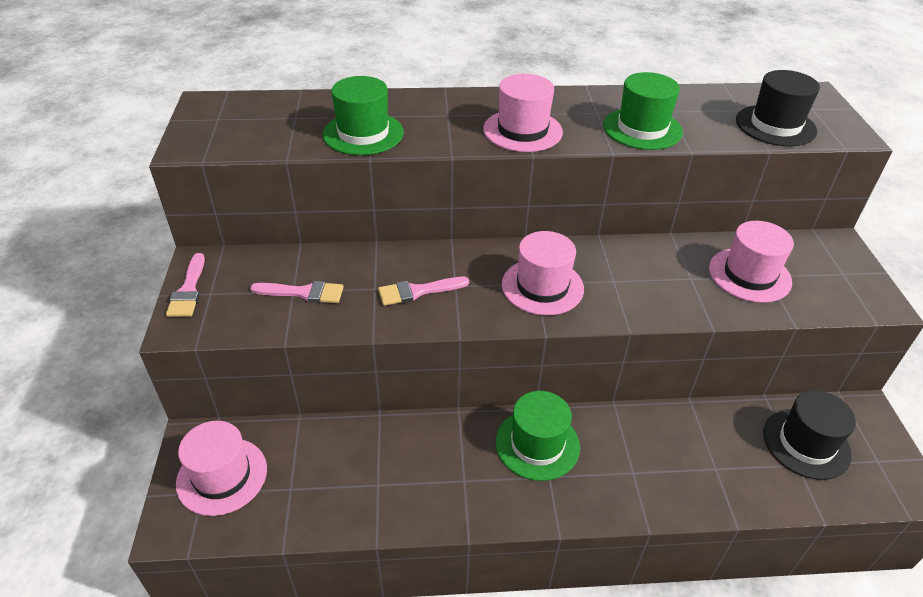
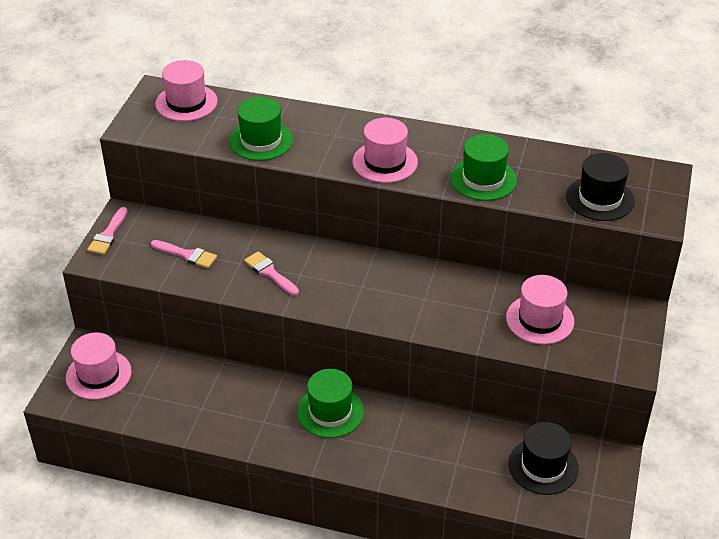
camera: 20 degrees right, 0 degrees up
pink brush [378,277,469,306] -> pink brush turned 45 degrees clockwise [244,251,299,296]
pink hat [502,231,584,316] -> pink hat moved to [155,60,218,121]

